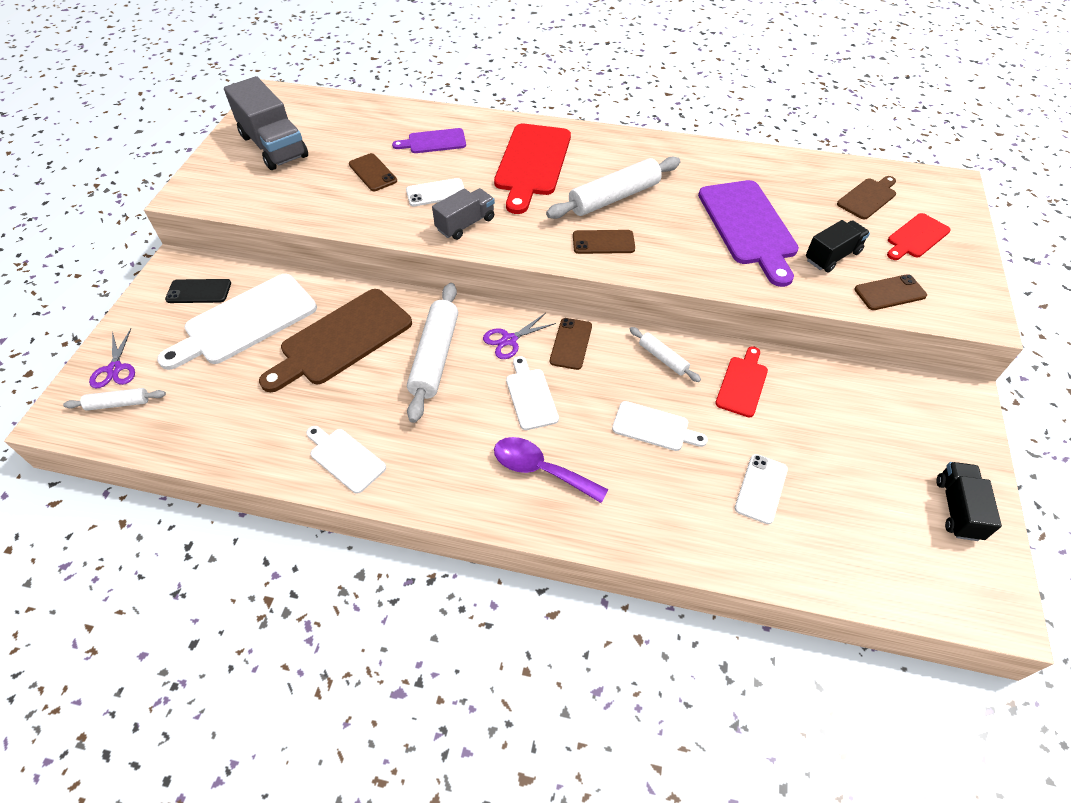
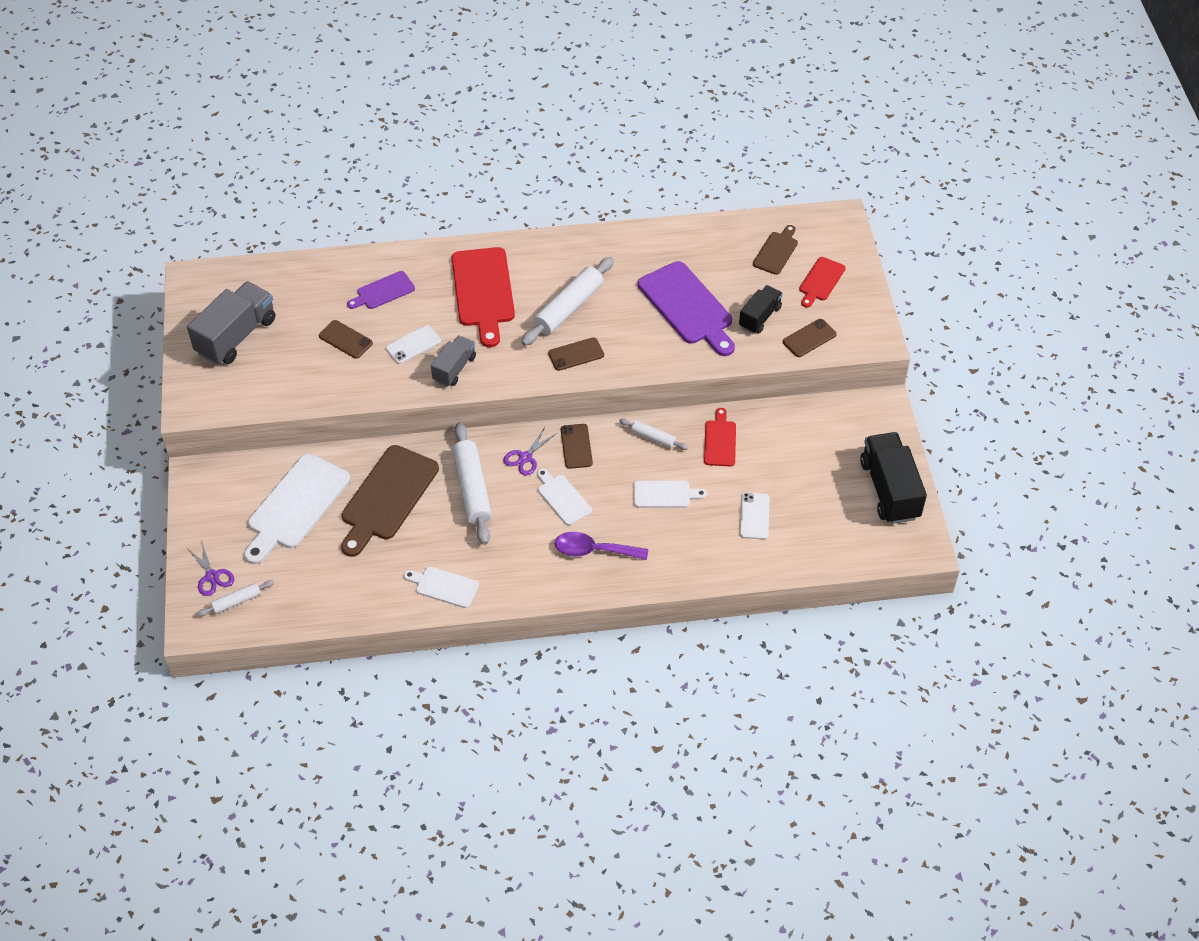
camera: 20 degrees left, 0 degrees up
black phone [165,279,231,303] -> none
grey truck [224,76,308,170] -> grey truck turned 90 degrees counterclockwise [187,281,275,365]
black truck [936,462,1002,541] -> black truck [860,432,927,524], size x1.68

